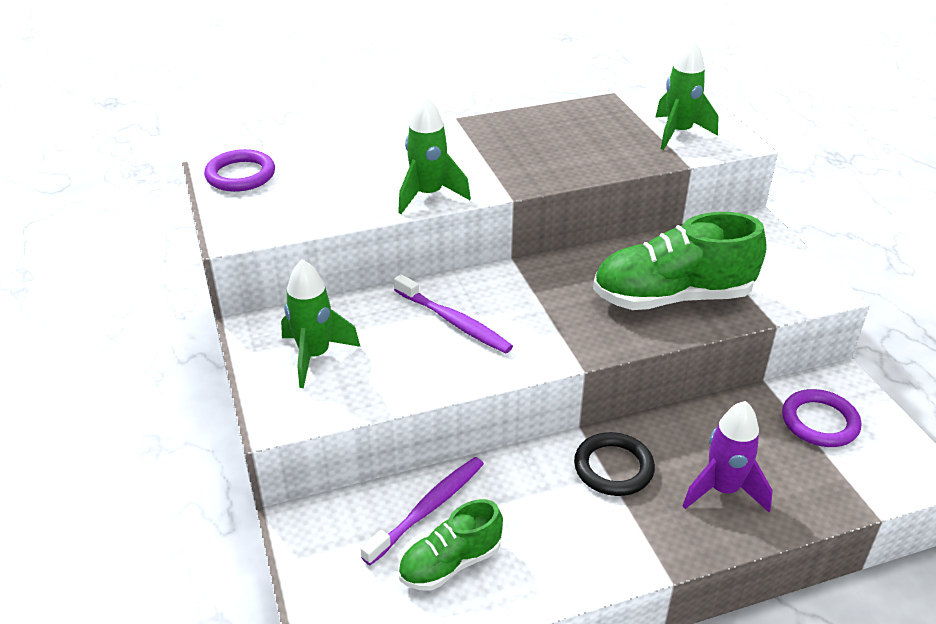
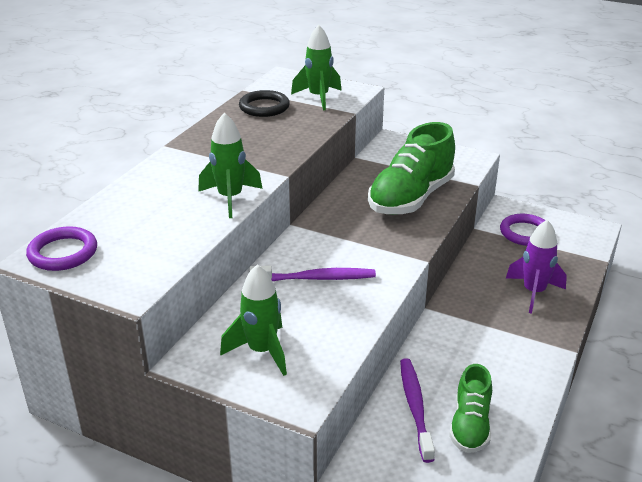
camera: 45 degrees left, 5 degrees down
black ring [574,432,655,496] -> black ring moved to [239,90,290,117]

